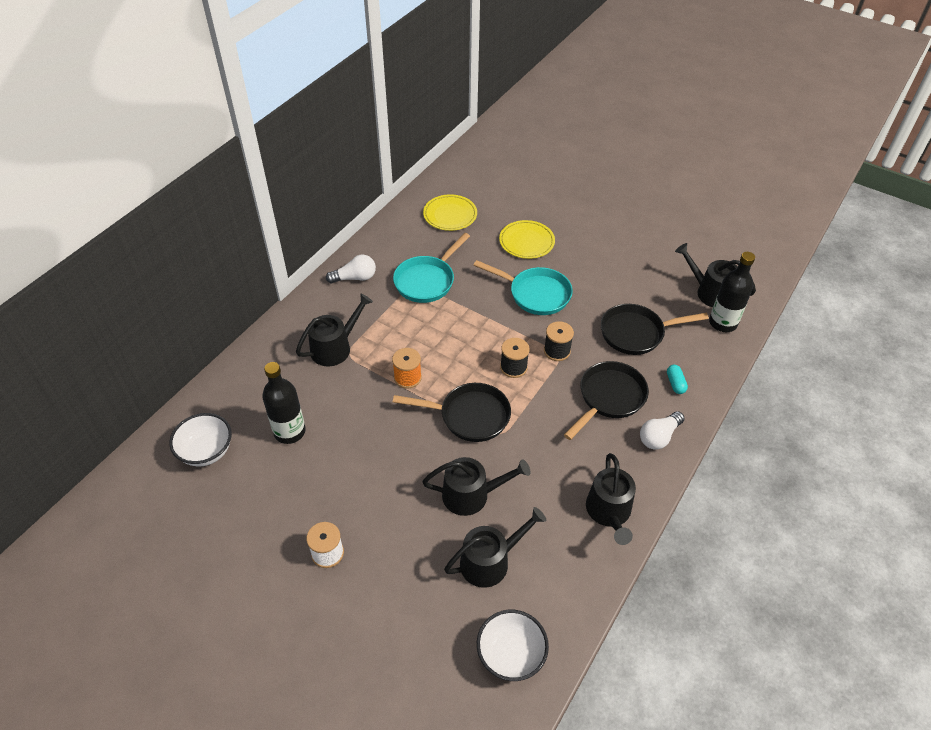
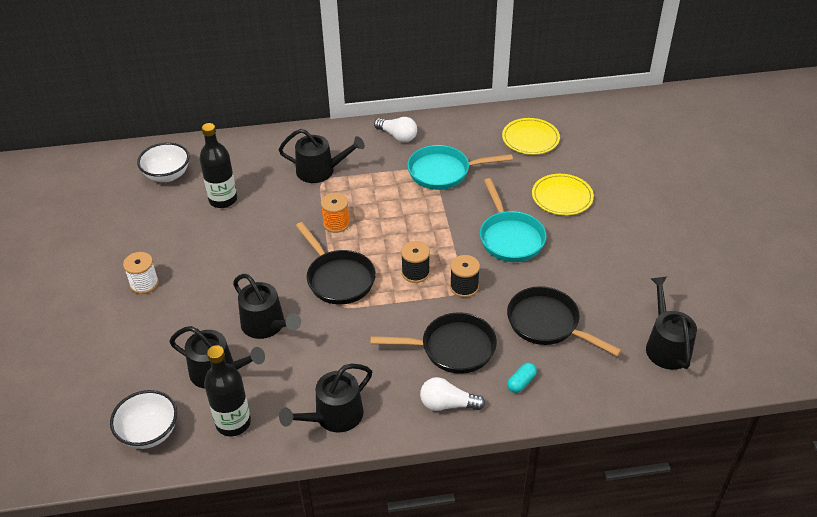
camera: 50 degrees right, 5 degrees down
black bottle [709,252,755,332] -> black bottle moved to [204,345,251,436]

